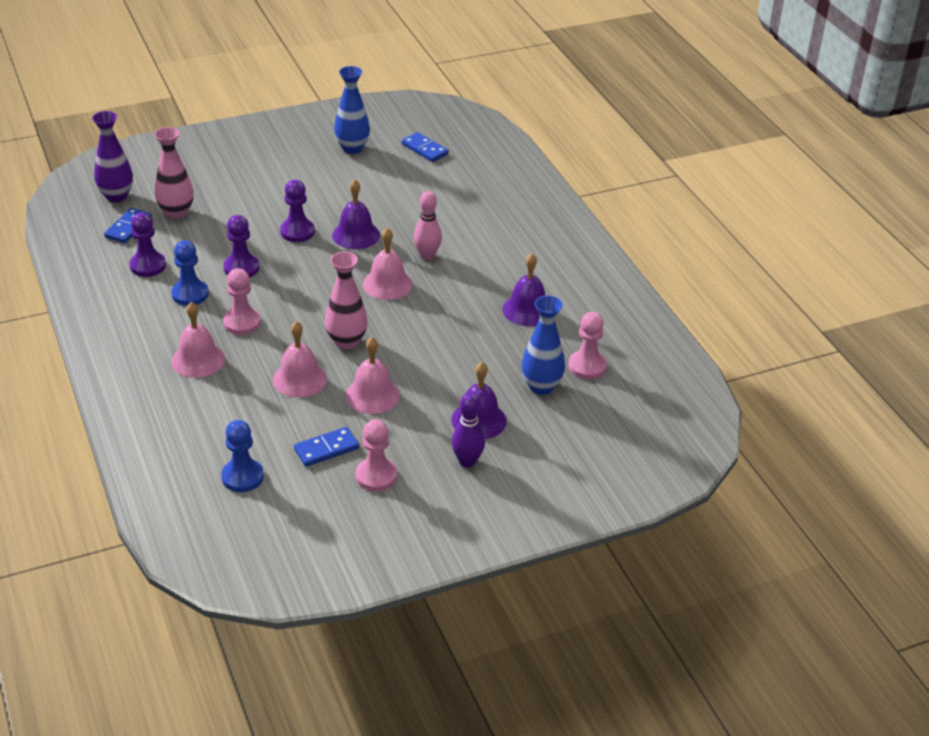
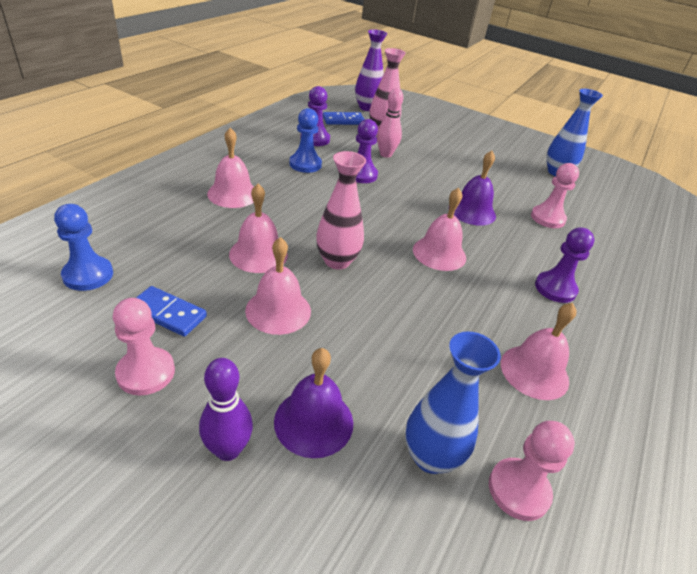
camera: 50 degrees right, 0 degrees up
pink pawn [223,268,261,335] -> pink pawn moved to [531,163,579,228]
purple pawn [280,180,315,242] -> purple pawn moved to [535,228,595,303]
blue domino [402,132,449,162] -> none
pink bowling pin [414,191,442,260] -> pink bowling pin moved to [377,88,403,158]
purple bell [503,254,545,326] -> pink bell [501,303,576,400]

